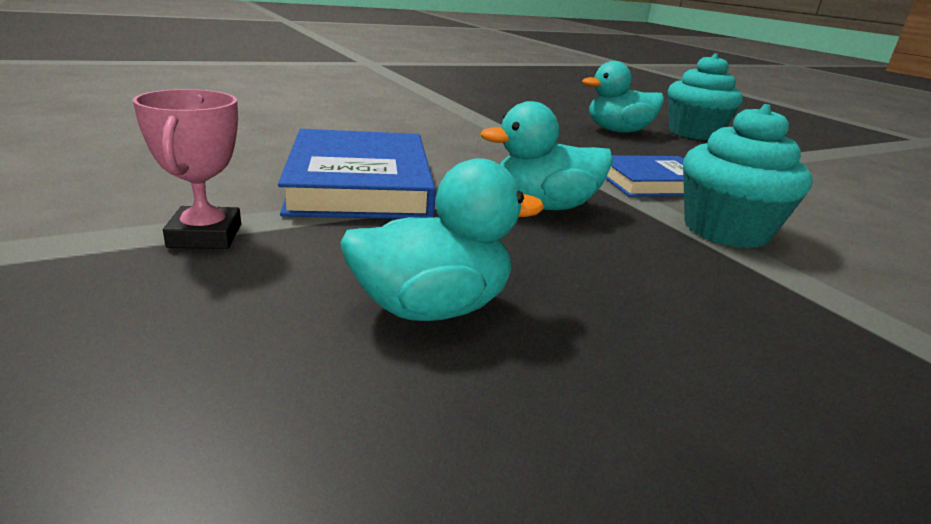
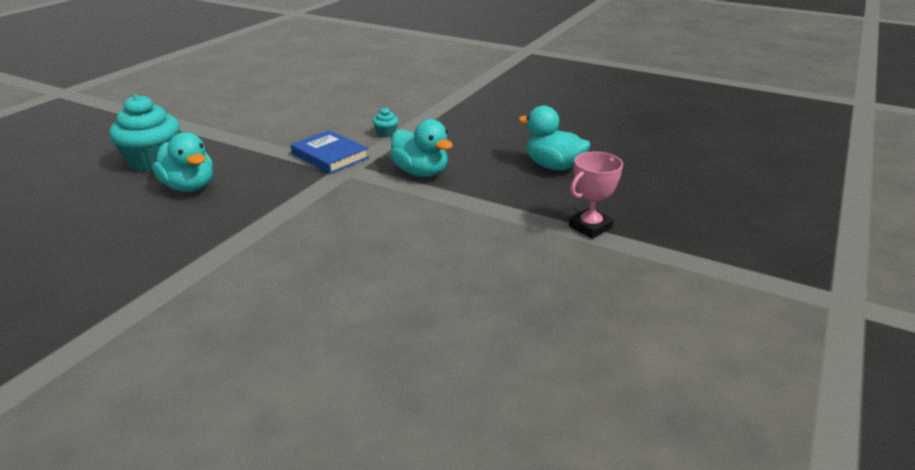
camera: 120 degrees left, 5 degrees up
blue book [278,129,436,219] -> none
turquoise cupcake [683,104,813,249] -> turquoise cupcake [373,107,398,137], size x0.43

